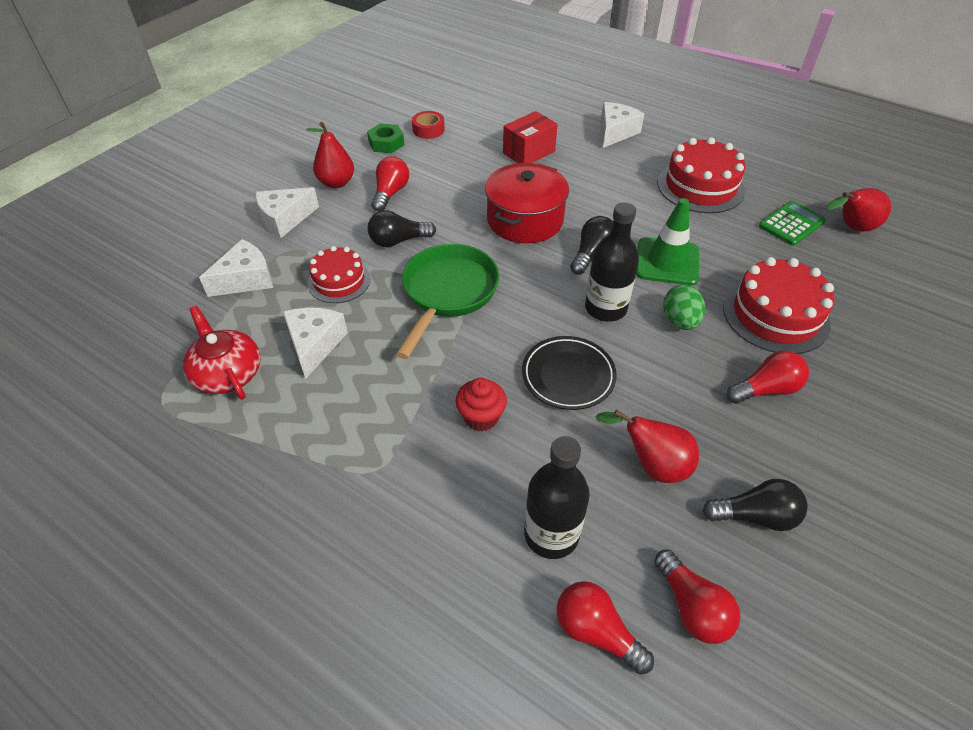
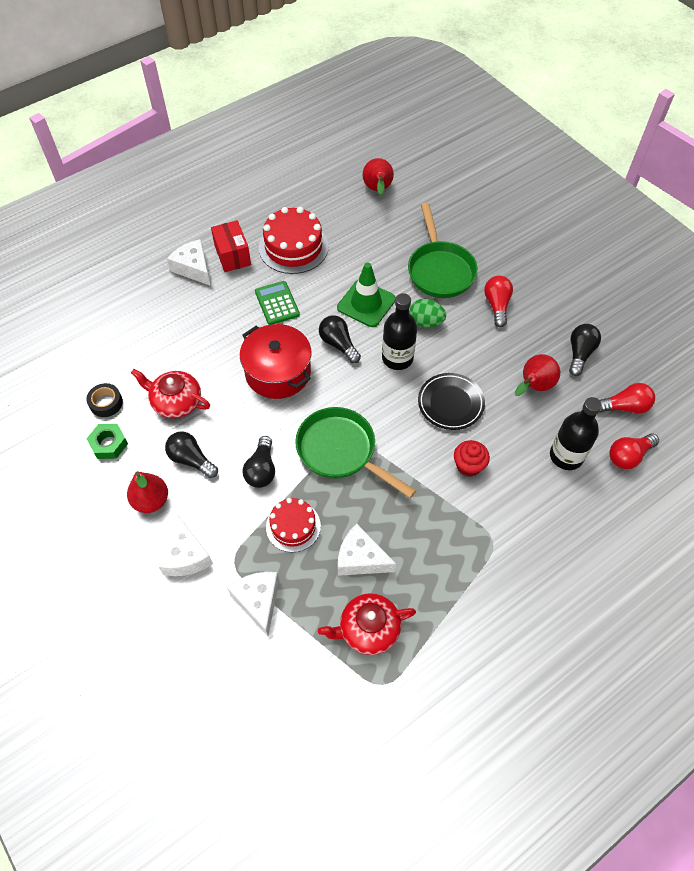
camera: 70 degrees left, 10 degrees up
red light bulb [372,156,409,212] -> black light bulb [165,431,218,478]
red tape [412,111,445,139] -> black tape [86,383,123,417]
red box [503,111,558,163] -> red box moved to [211,220,251,272]
red cake [723,257,834,354] -> green pan [408,203,478,298]
green calculator [759,201,826,246] -> green calculator moved to [255,281,300,325]
none -> red teapot [131,369,210,418]

